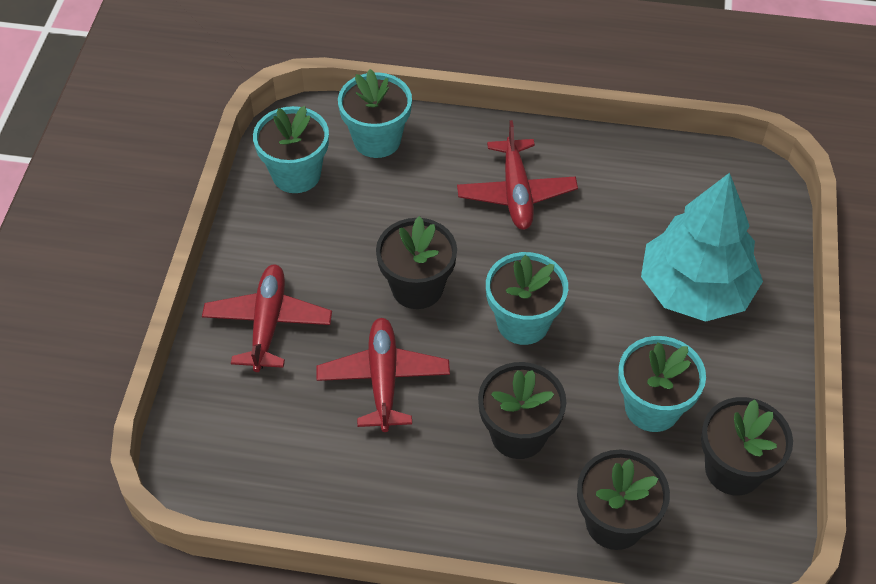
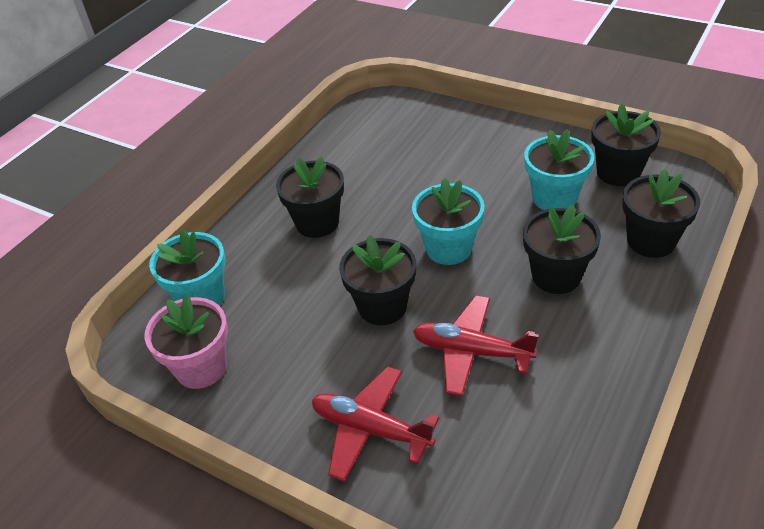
camera: 65 degrees left, 10 degrees down
turquoise flower pot [253,106,329,193] -> pink flower pot [145,295,228,389]
red plane [457,120,578,230] -> black flower pot [276,157,344,238]
turquoise tree [641,173,763,321] -> none

